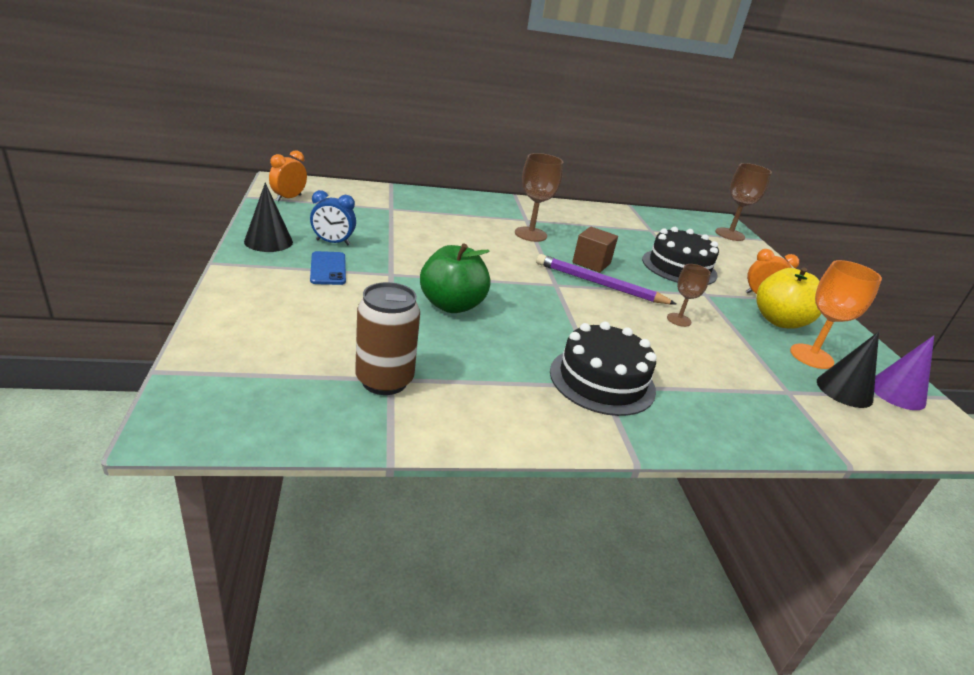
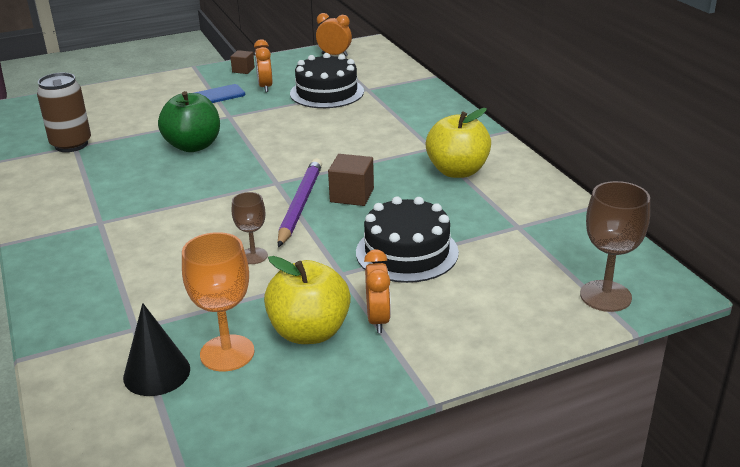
camera: 80 degrees right, 0 degrees up
black cone [244,182,293,252] -> brown cube [230,50,255,74]
blue clock [310,190,356,245] -> orange clock [254,39,272,92]
brown goblet [515,153,563,242] -> none
black cake [550,322,657,416] -> black cake moved to [290,53,364,108]
purple cone [874,335,934,410] -> none
none -> yellow apple [426,108,491,178]

